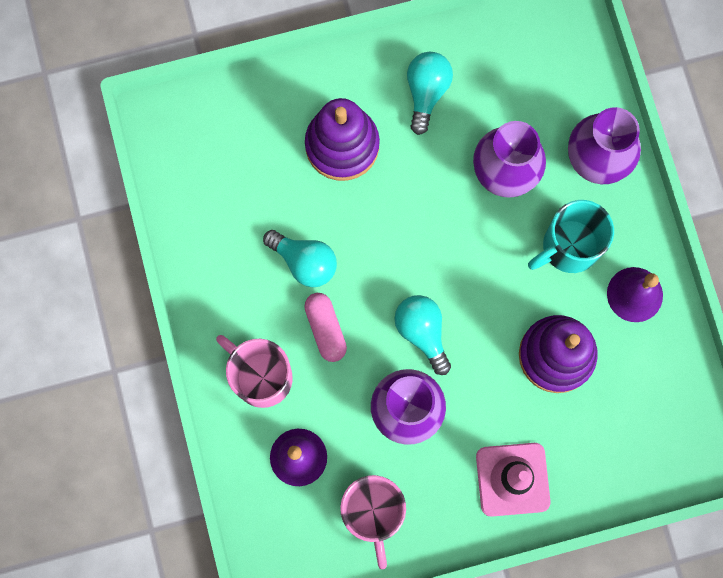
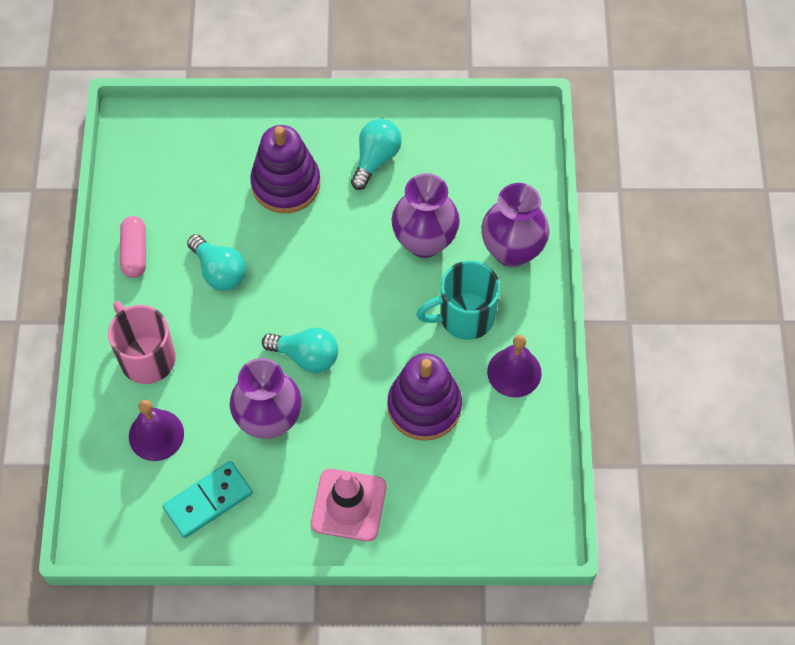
camera: 15 degrees right, 15 degrees down
pink capsule [304,293,347,362] -> pink capsule moved to [120,216,146,278]
pink mug [340,475,406,569] -> turquoise domino [162,461,253,538]
turquoise light bulb [394,295,451,375] -> turquoise light bulb turned 120 degrees clockwise [262,327,338,373]

